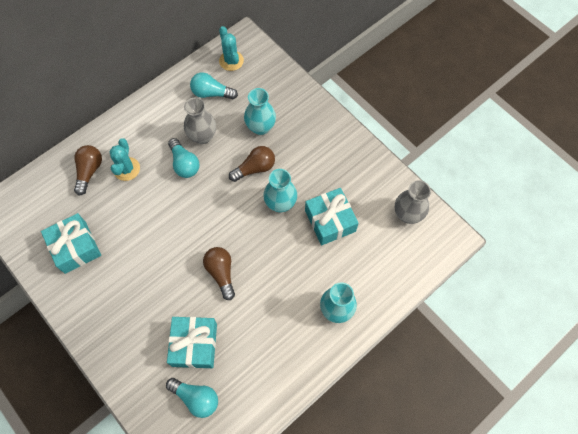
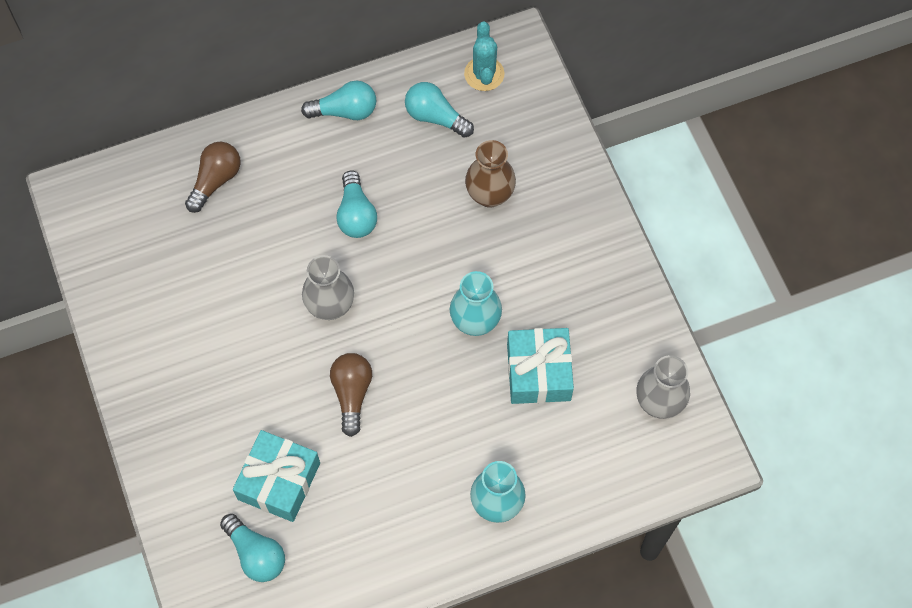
camera: 20 degrees right, 0 degrees up
turquoise gift [41,213,101,274] -> none
turquoise cactus [109,138,140,181] -> none
grey vase [184,97,216,144] -> grey vase moved to [302,255,354,320]
brown light bulb [229,146,275,182] -> none
turquoise vase [244,88,276,135] -> brown vase [465,140,516,208]
none -> turquoise light bulb [301,81,376,120]

